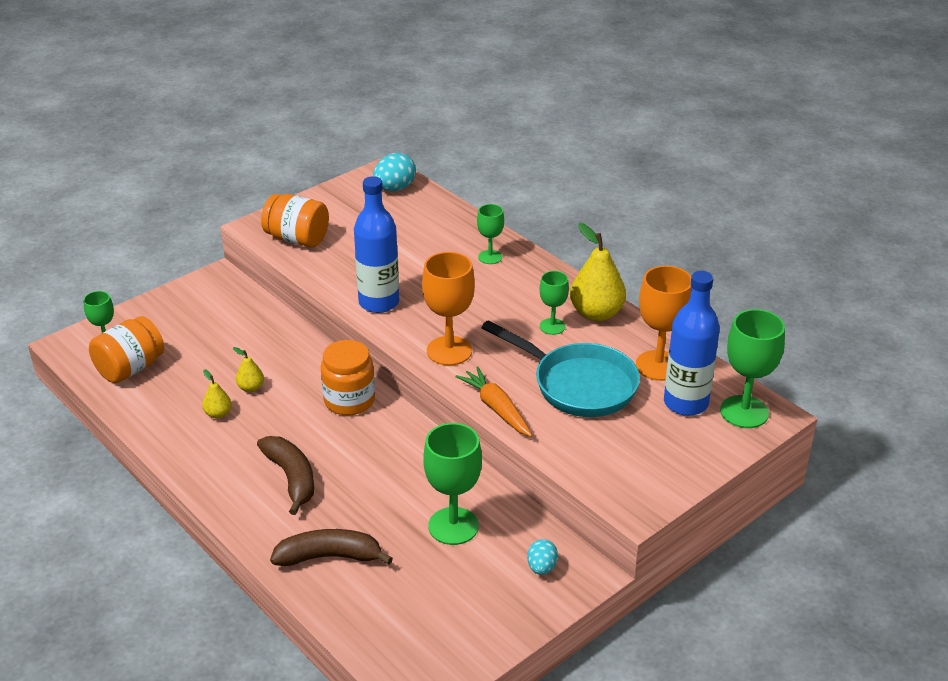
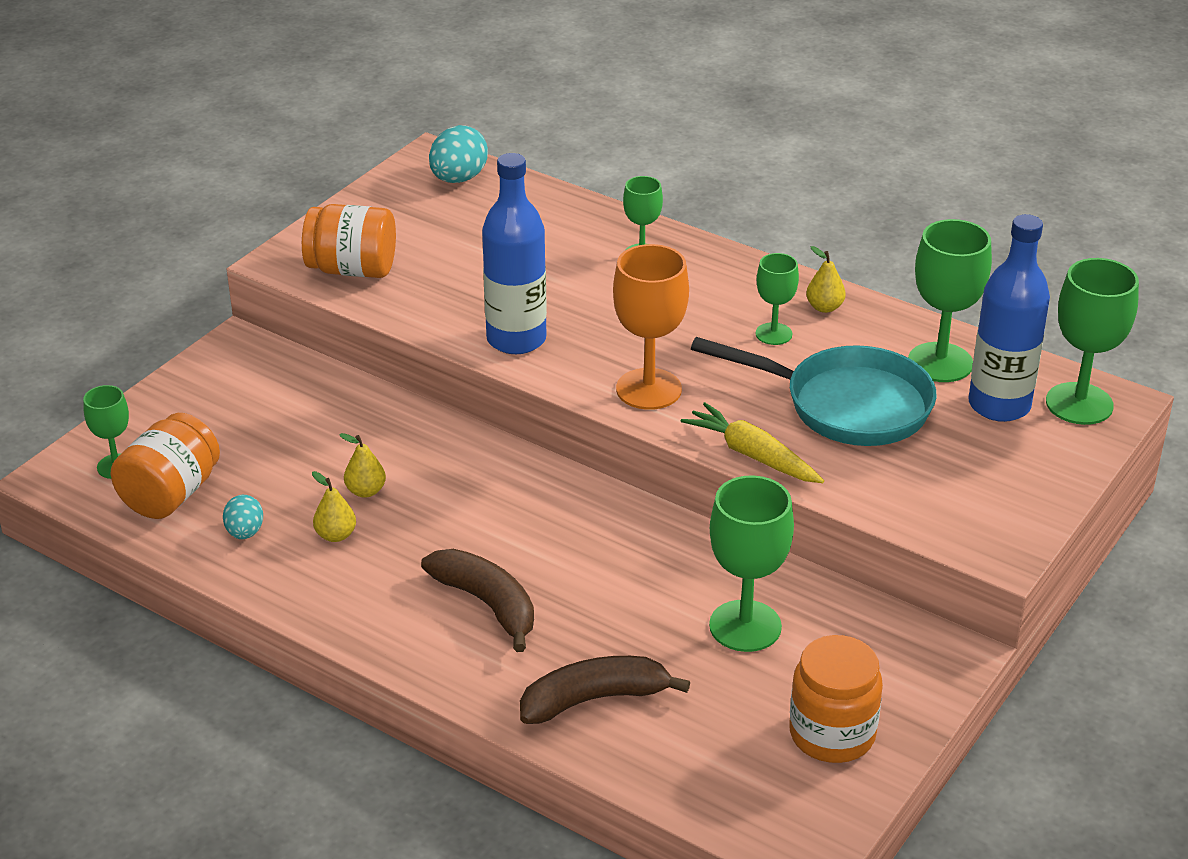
camera: 15 degrees left, 0 degrees up
orange jar [321,340,375,415] -> orange jar moved to [789,635,883,763]
orange carrot [455,366,533,437] -> yellow carrot [681,402,824,483]
turquoise egg [527,539,558,575] -> turquoise egg moved to [223,495,263,539]
yellow pear [570,223,626,321] -> yellow pear [806,246,846,313], size x0.49
orange goblet [636,266,692,381] -> green goblet [908,219,992,382]

